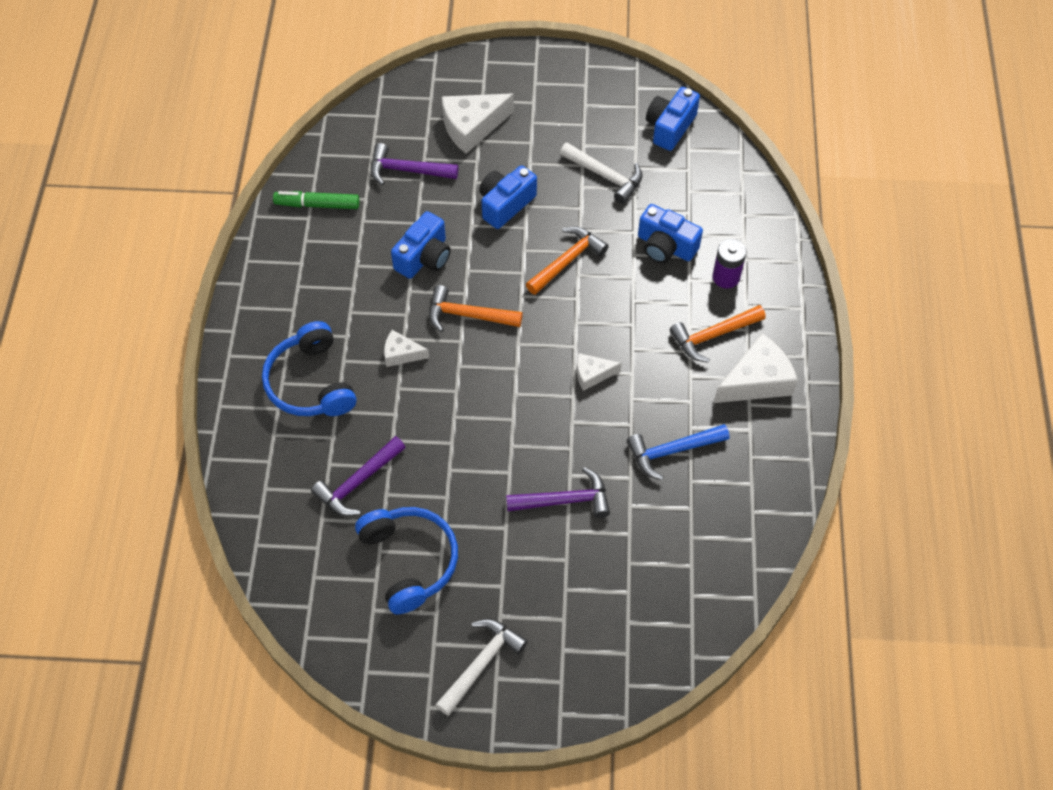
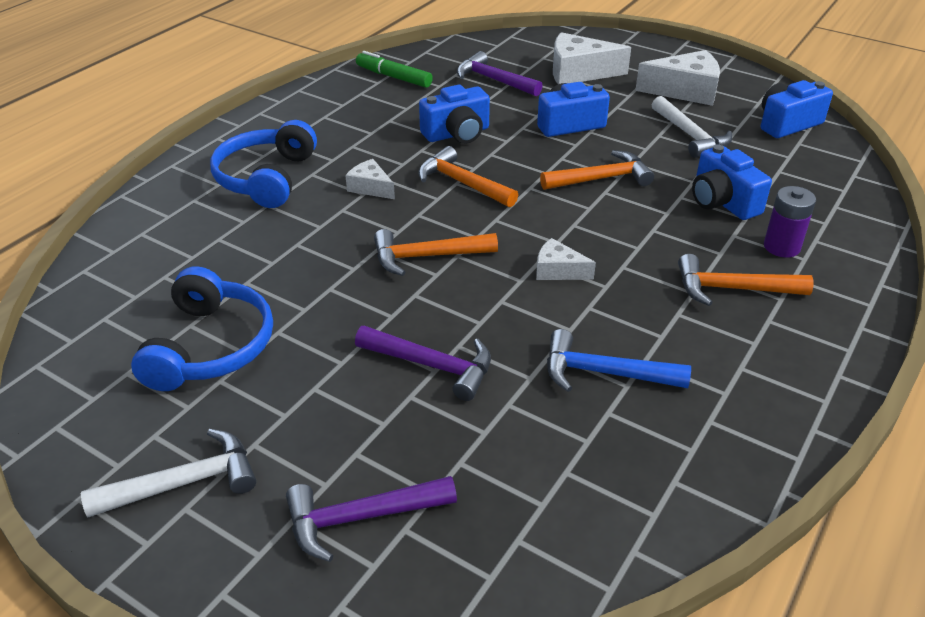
camera: 30 degrees right, 20 degrees down
purple hammer [311,436,406,516] -> purple hammer moved to [286,476,457,562]
white cheese [714,333,798,403] -> white cheese moved to [635,50,720,106]
none -> orange hammer [374,229,498,276]

